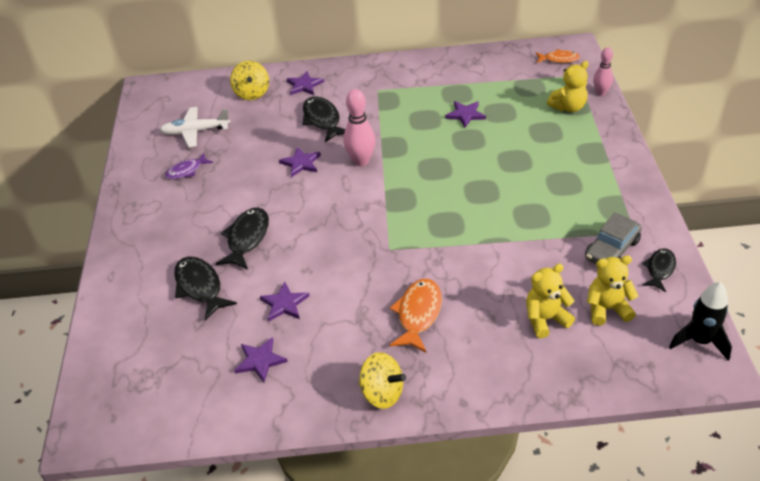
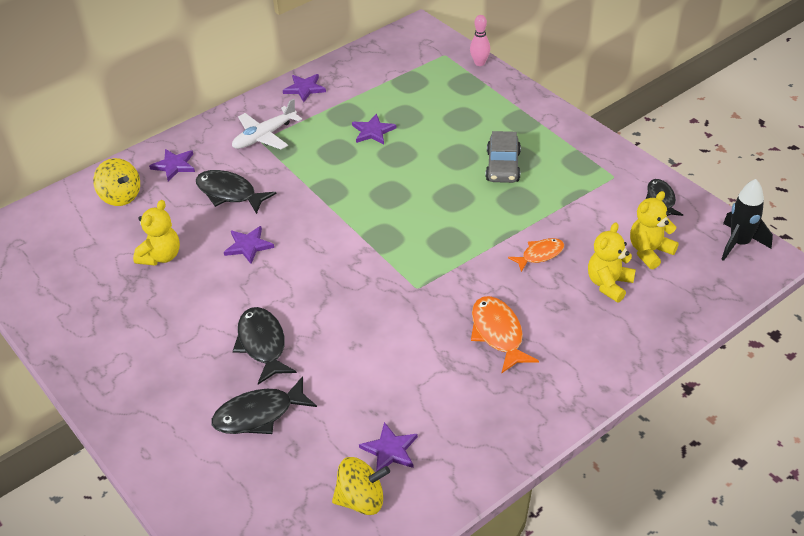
camera: 35 degrees left, 0 degrees up
white plane [159,107,230,147] -> white plane moved to [232,99,302,149]
purple fish [165,153,213,180] -> none
black fish [174,257,237,320] -> black fish turned 45 degrees counterclockwise [211,376,317,434]
purple star [260,282,309,321] -> purple star moved to [283,74,326,102]
pink bowling pin [343,89,376,166] -> none
yellow spinning top [359,352,406,409] -> yellow spinning top moved to [332,457,390,515]
orange fish [536,49,580,63] -> orange fish moved to [508,238,564,272]
yellow teddy bear [547,61,589,112] -> yellow teddy bear moved to [133,200,180,266]
grey car [585,212,642,264] -> grey car moved to [485,131,521,183]

